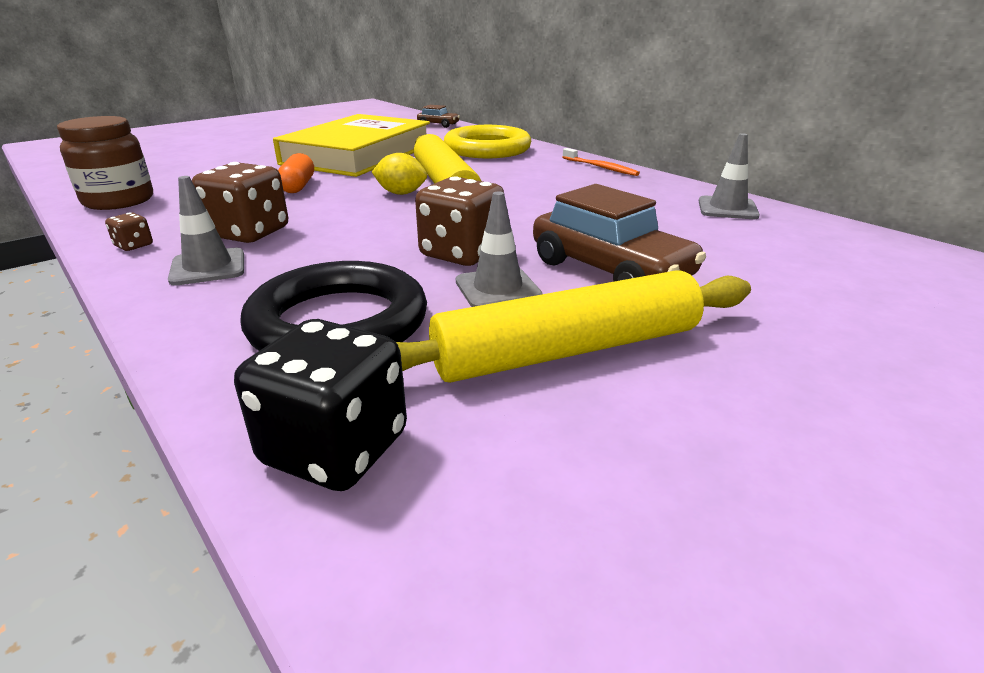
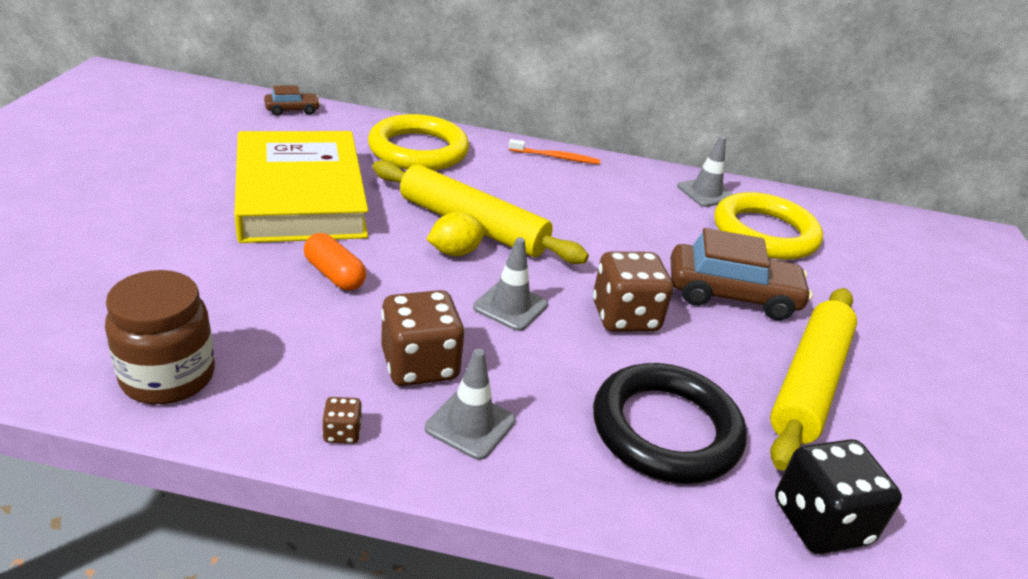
camera: 45 degrees left, 5 degrees up
grey traffic cone [456,192,542,307] -> grey traffic cone moved to [473,237,548,331]
none -> yellow ring [715,192,823,260]

